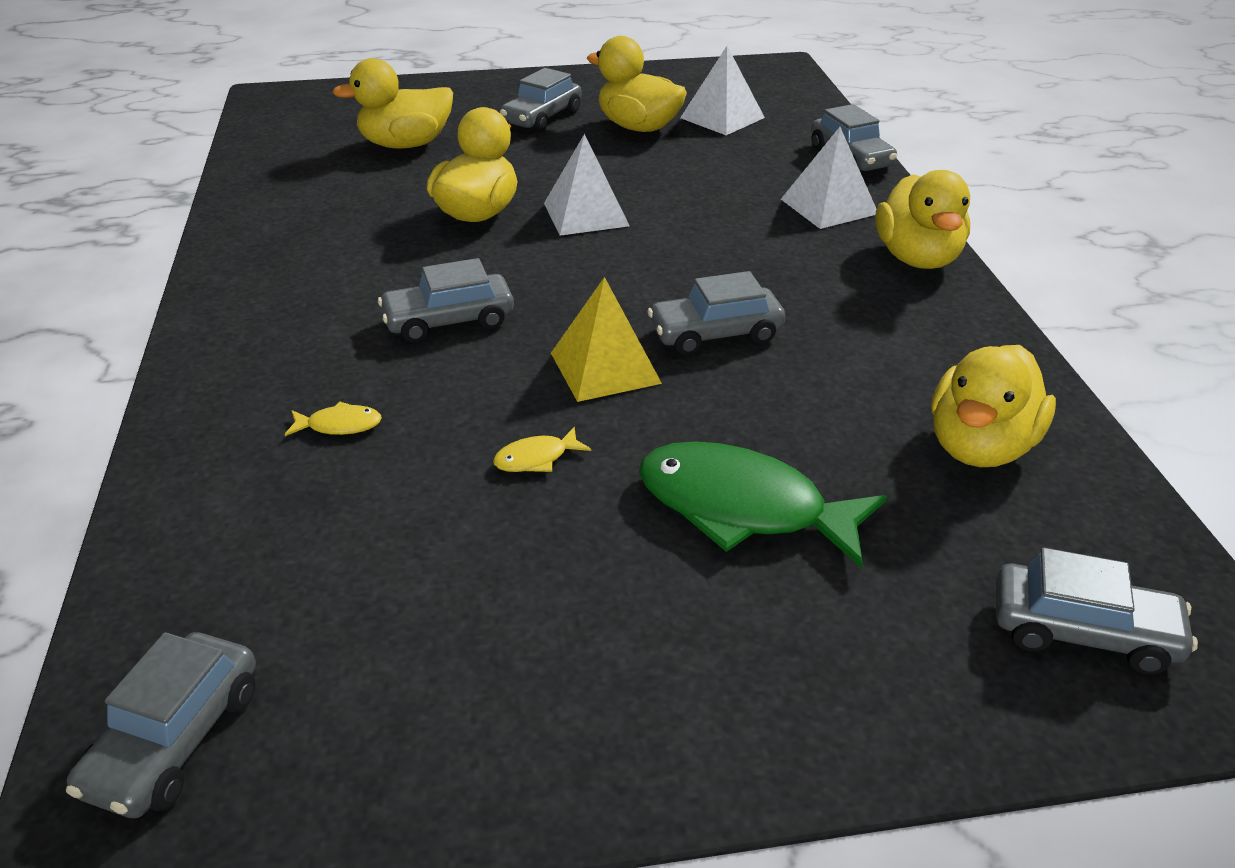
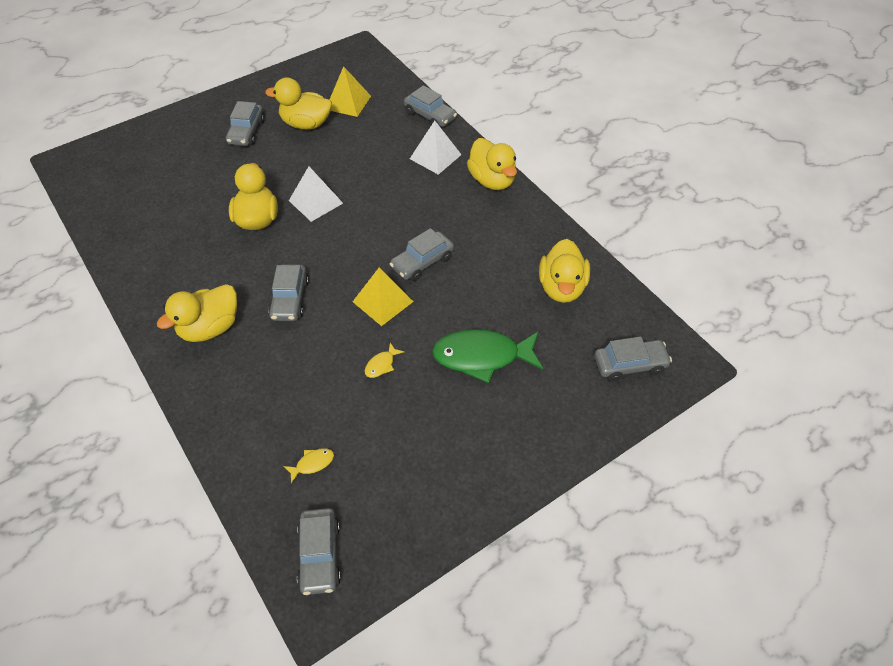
camera: 25 degrees left, 15 degrees up
yellow fish [284,401,382,436] -> yellow fish moved to [283,448,334,483]
yellow duck [332,58,453,149] -> yellow duck moved to [157,284,237,342]
grey car [378,258,514,342] -> grey car turned 45 degrees counterclockwise [268,264,309,321]
white pyramid [680,46,765,135] -> yellow pyramid [329,66,371,117]

